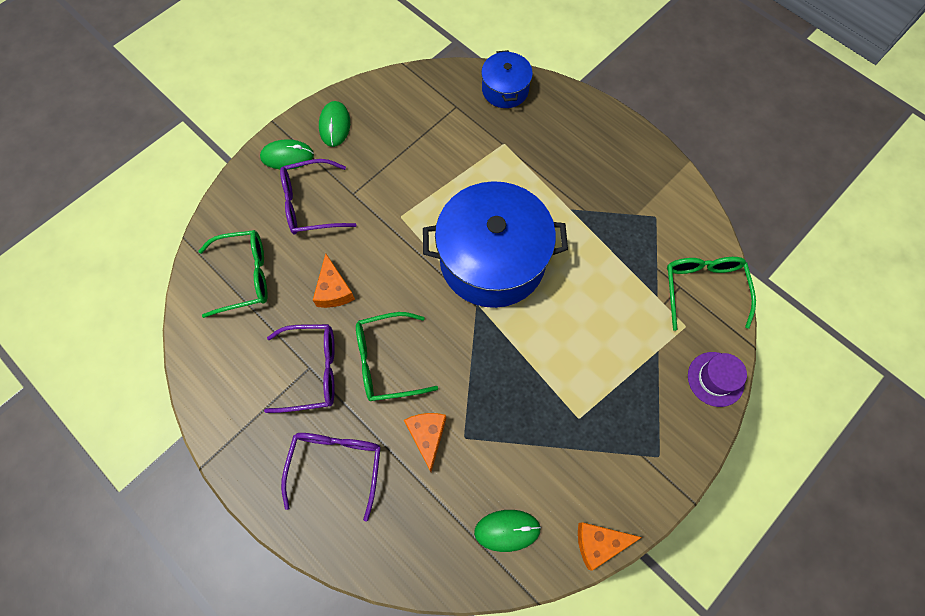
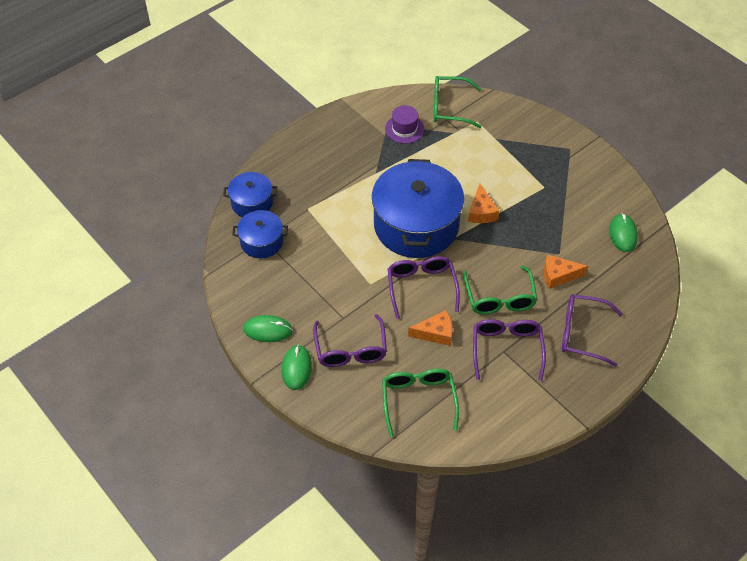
camera: 85 degrees left, 15 degrees down
orange cheese [578,522,642,571] -> orange cheese moved to [468,184,499,223]
purple hat [688,352,747,407] -> purple hat moved to [385,105,424,144]
none -> blue pot [232,210,288,258]
none -> purple glasses [388,256,460,319]

